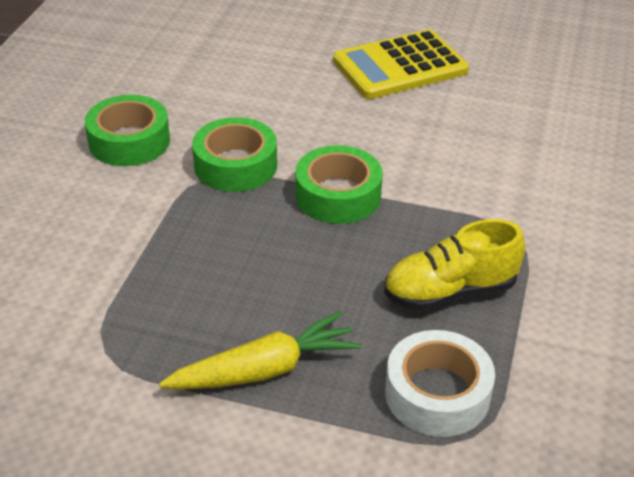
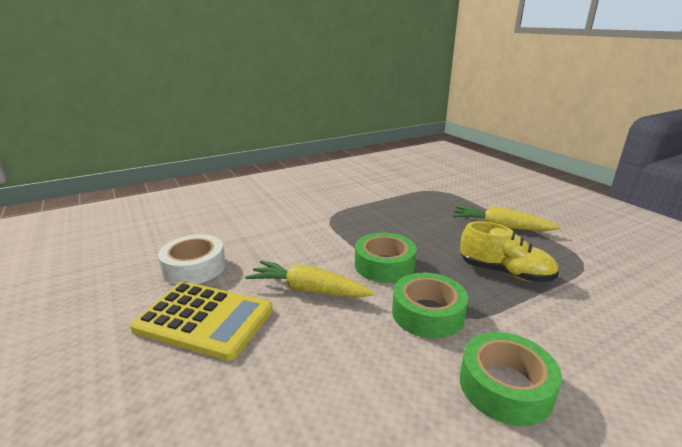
camera: 135 degrees left, 15 degrees down
yellow shoe [384,219,525,311] -> yellow shoe moved to [460,221,559,282]
white tape [385,330,495,437] -> white tape moved to [158,235,226,285]
none -> yellow carrot [245,260,375,298]

